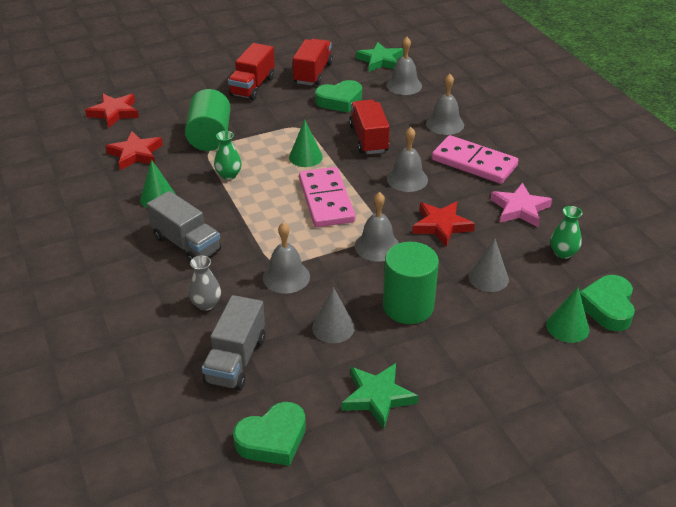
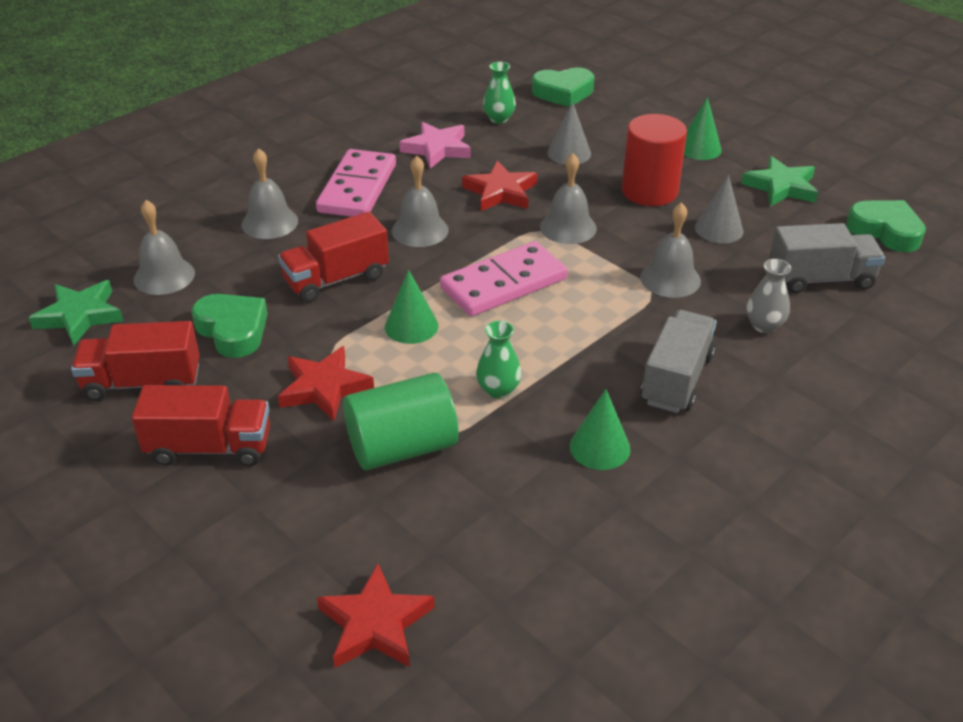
camera: 110 degrees left, 0 degrees up
red star [106,131,163,170] -> red star moved to [278,346,374,421]
green cylinder [383,242,439,324] -> red cylinder [622,114,687,206]
green cone [546,287,589,343] -> green cone moved to [684,97,722,160]

